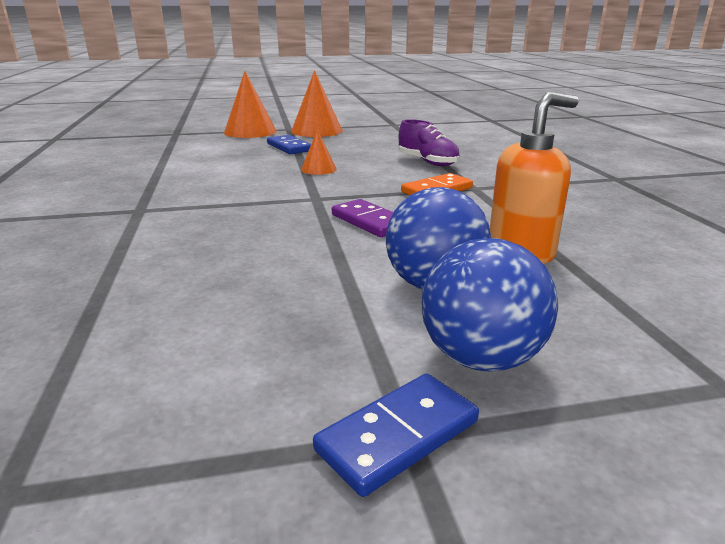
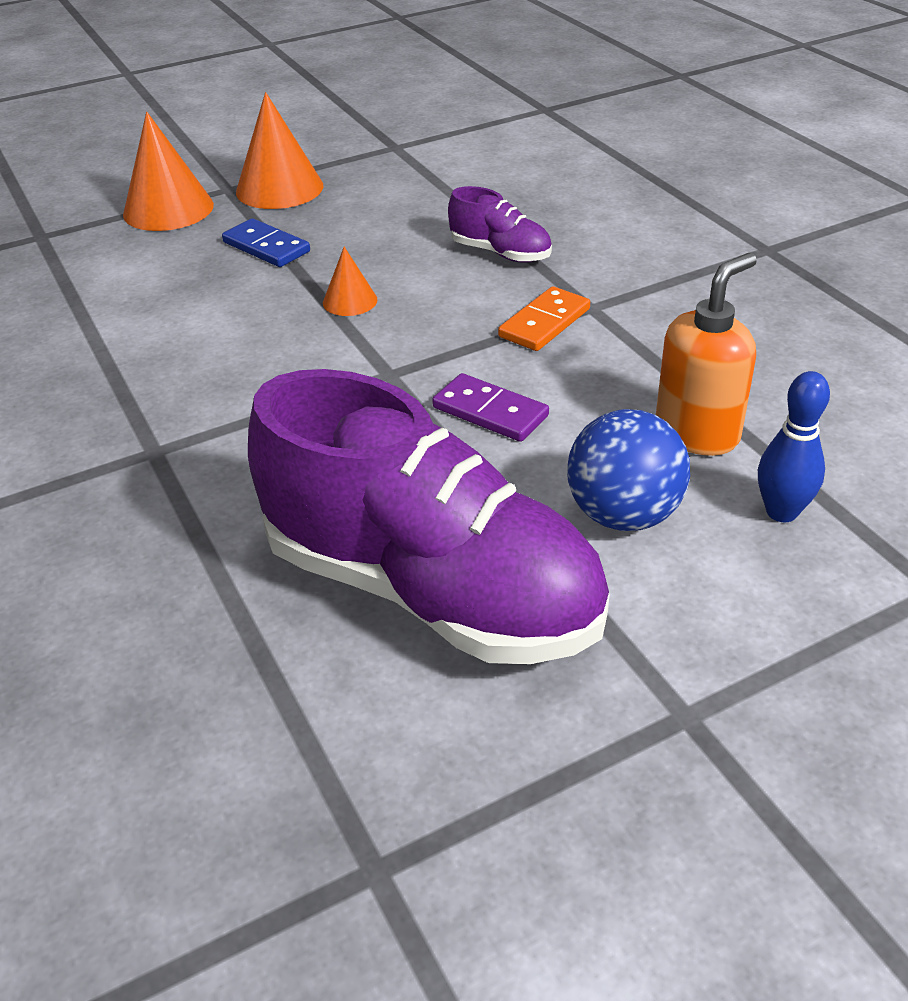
camera: 15 degrees left, 15 degrees up
blue domino [313,373,479,497] -> none
blue ball [421,238,558,371] -> none
none -> purple shoe [248,369,610,664]
none -> blue bowling pin [758,371,830,522]

